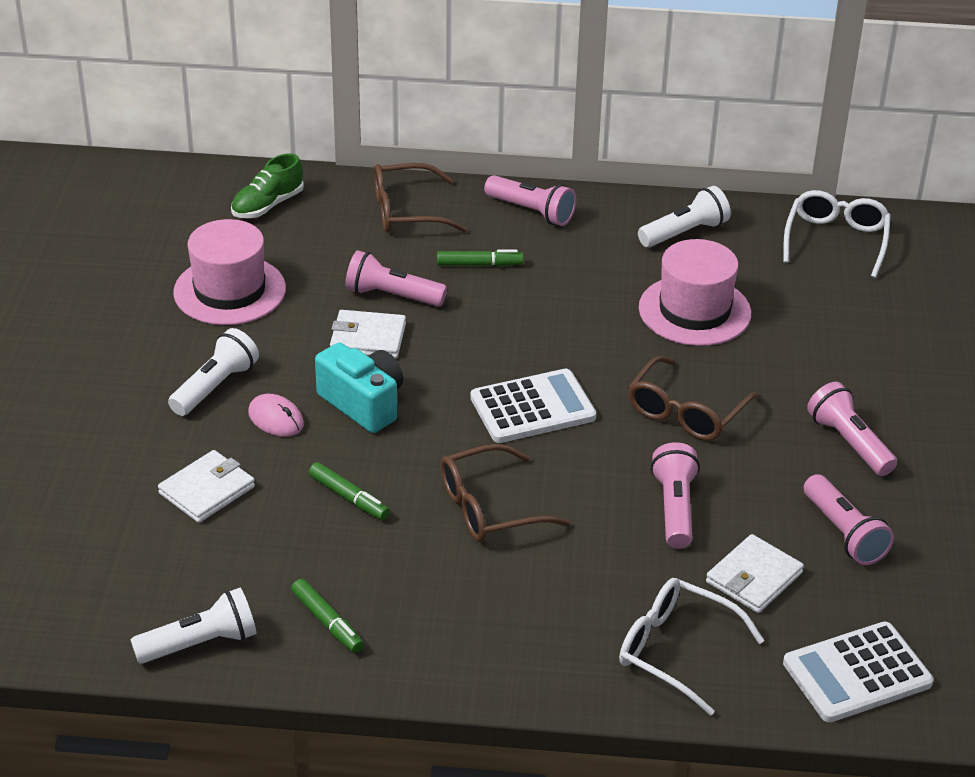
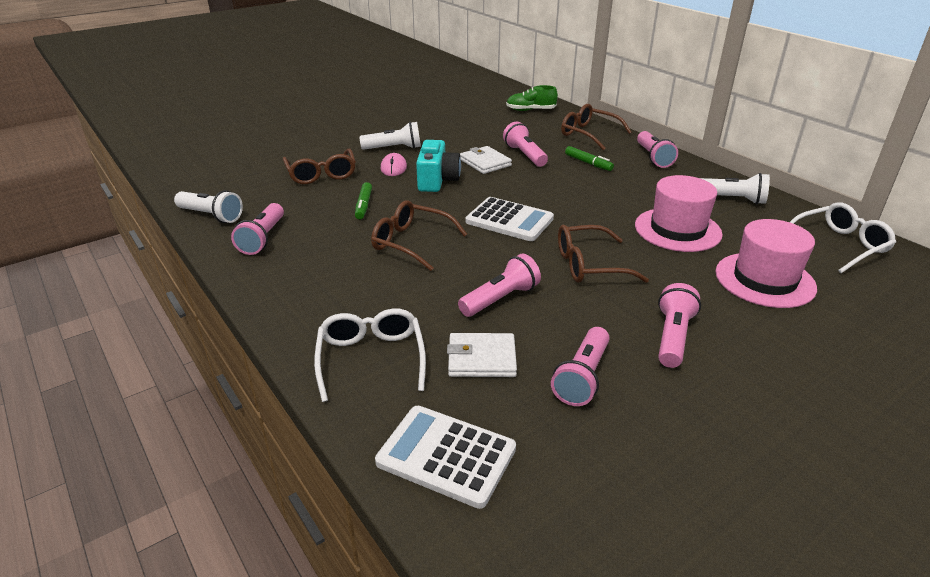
camera: 50 degrees right, 5 degrees down
white wallet [158,450,255,523] -> brown glasses [283,149,356,184]
pink hat [173,219,286,325] -> pink hat moved to [715,219,817,308]
green marker [291,579,364,653] -> pink flashlight [231,203,284,255]

